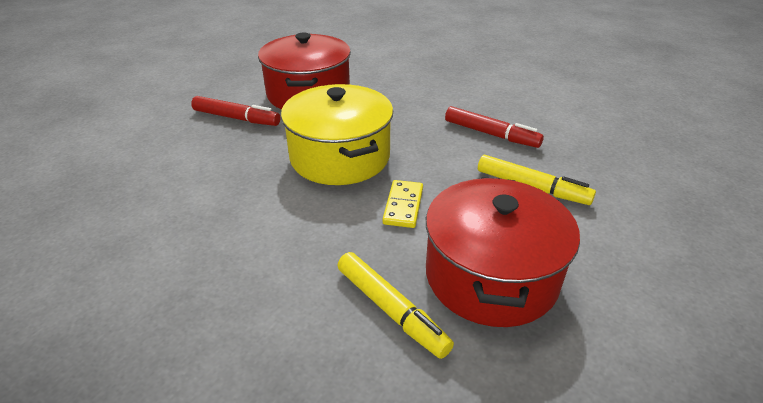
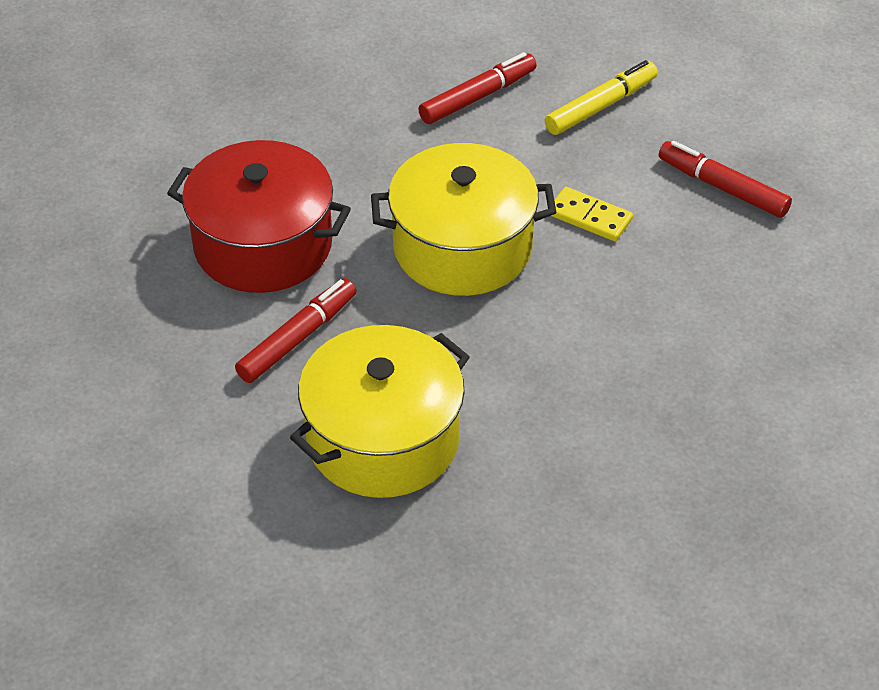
camera: 70 degrees left, 10 degrees up
yellow marker [337,252,454,359] -> none
red pot [426,177,580,327] -> red marker [659,141,792,218]
none -> yellow pot [290,325,470,498]

